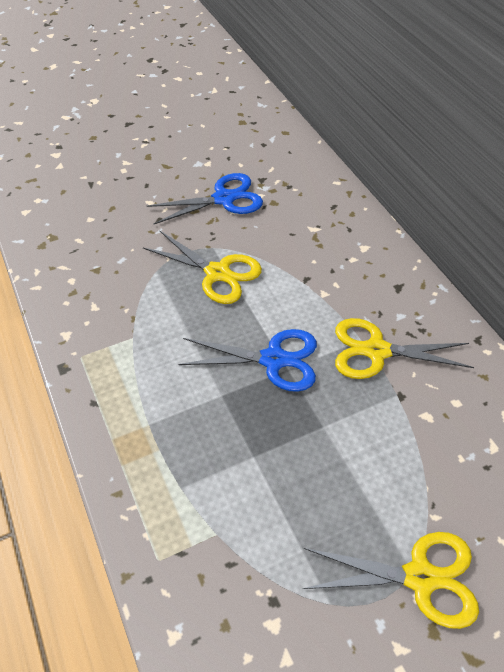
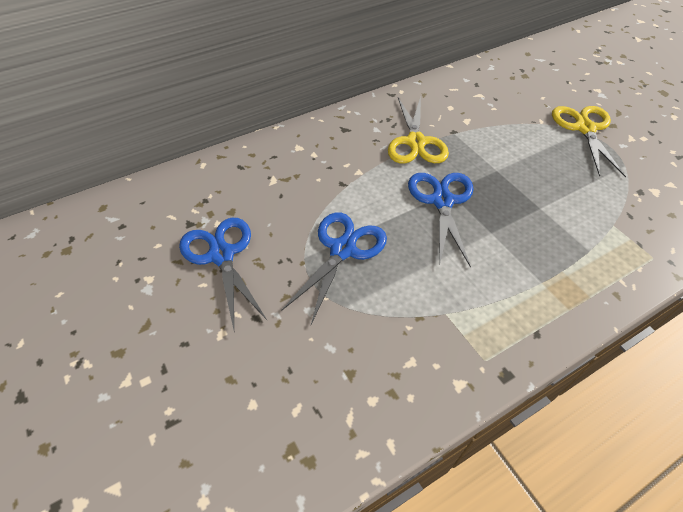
camera: 95 degrees left, 0 degrees up
yellow scissors [143,230,262,304] -> blue scissors [282,213,387,324]

